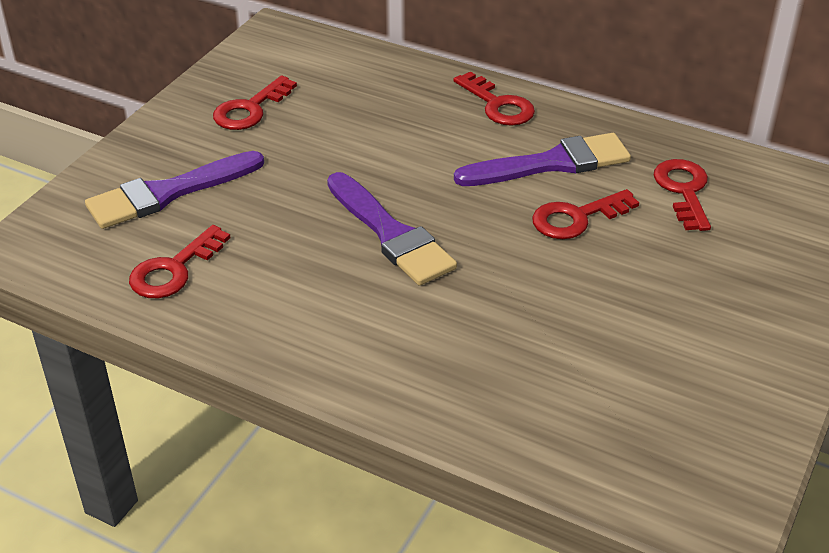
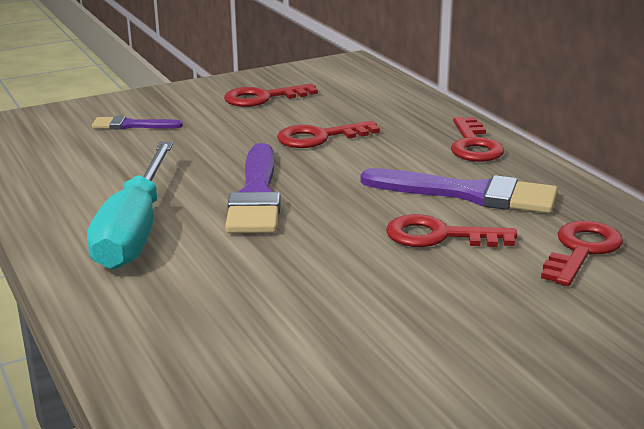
camera: 35 degrees right, 15 degrees down
purple brush [85,151,264,229] -> purple brush [92,116,183,129], size x0.53
red key [129,225,231,298] -> red key moved to [277,121,380,148]
none -> turquoise screwdriver [87,142,174,270]

